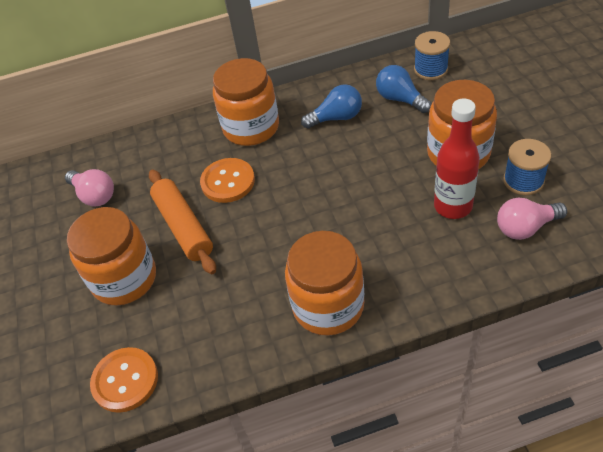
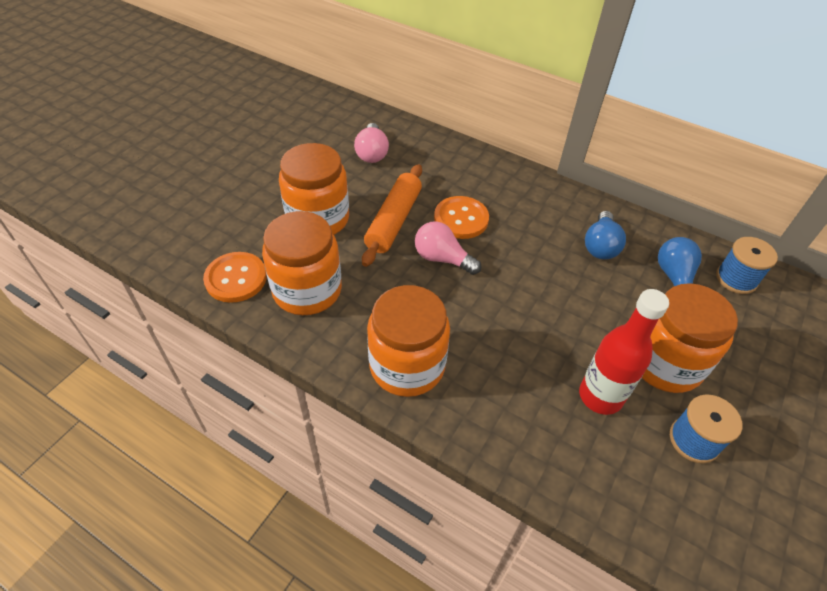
camera: 40 degrees right, 0 degrees up
orange jar [213,58,279,146] -> orange jar moved to [262,211,342,315]
blue light bulb [301,84,362,129] -> blue light bulb turned 75 degrees clockwise [585,211,626,260]
pink light bulb [497,198,567,240] -> pink light bulb moved to [415,221,481,275]

